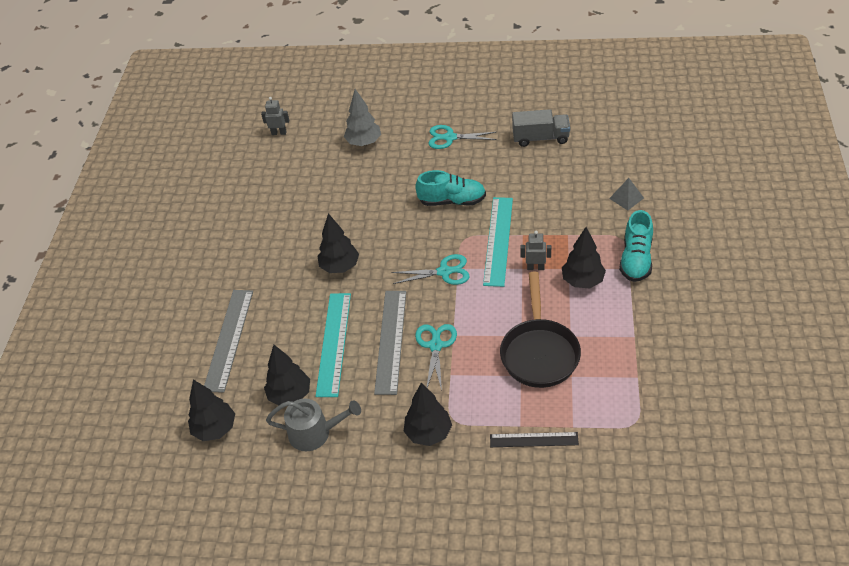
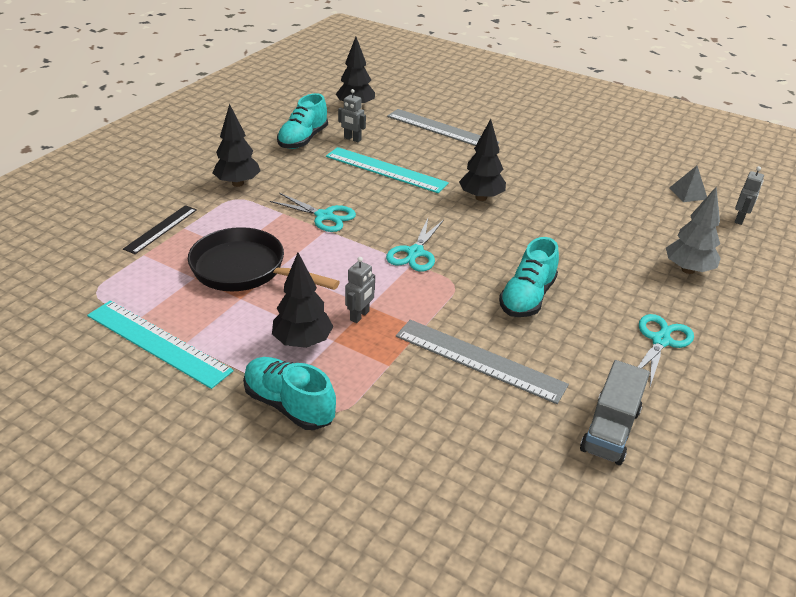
camera: 110 degrees right, 10 degrees down
black tree [264,345,310,405] -> grey robot [338,89,366,142]
grey watering can [266,398,361,451] -> turquoise shoe [277,93,328,149]
grey ruler [374,291,406,395] -> grey ruler moved to [396,320,569,404]
turquoise ruler [483,197,513,287] -> turquoise ruler moved to [87,300,233,389]
grey pyramid [609,178,644,210] -> grey pyramid moved to [669,166,707,202]

